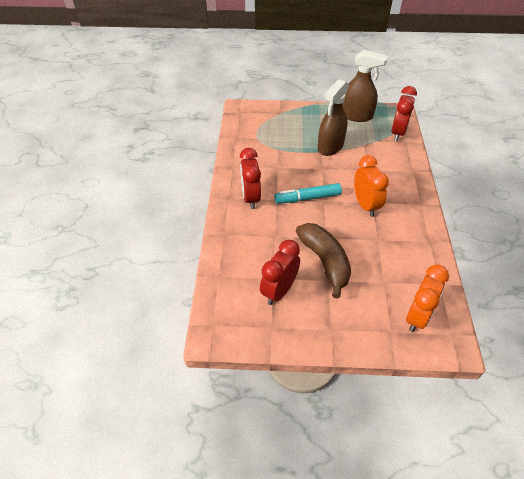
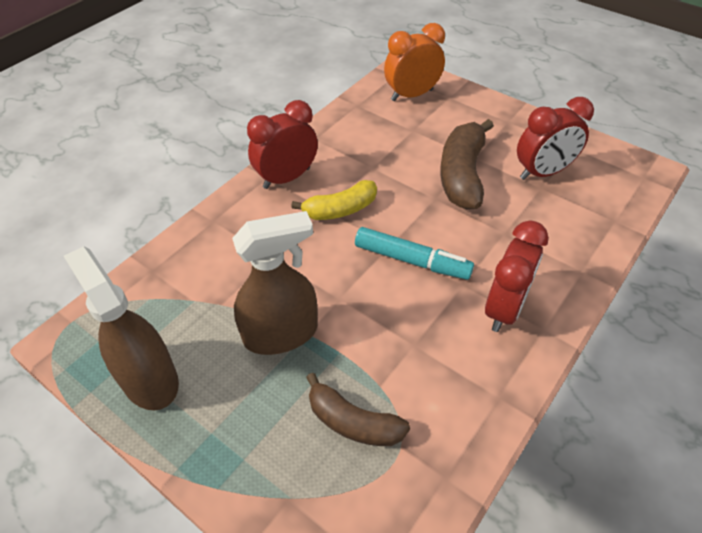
camera: 145 degrees left, 0 degrees up
orange clock [354,155,389,217] -> yellow banana [291,180,377,220]
red clock [391,86,417,141] -> red clock moved to [247,100,318,189]
none -> brown banana [306,373,410,446]

